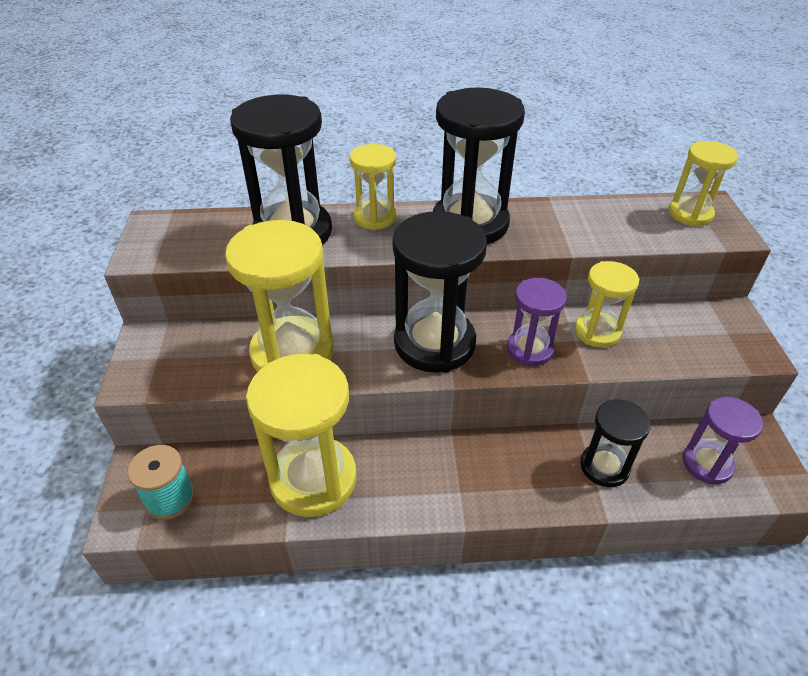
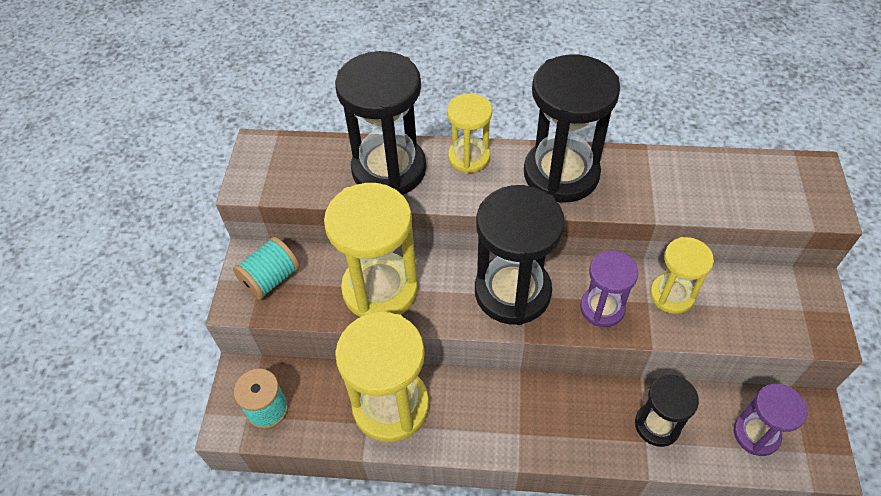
camera: 10 degrees right, 10 degrees up
yellow hourglass [669,141,738,226] -> none
none -> turquoise spool [233,237,300,300]

